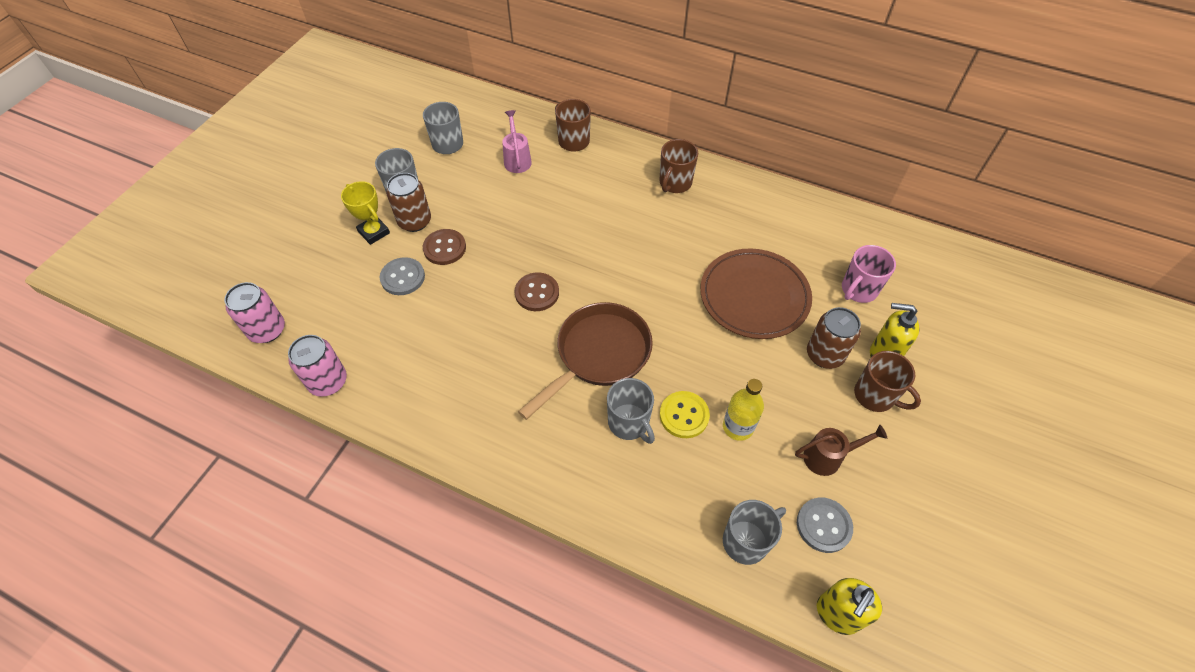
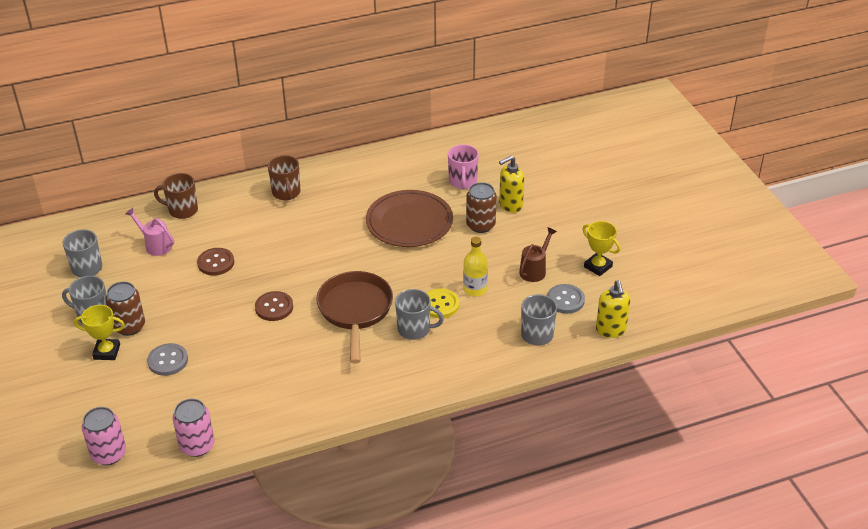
camera: 45 degrees left, 15 degrees down
brown button [423,229,466,265] -> brown button moved to [197,248,234,276]
brown mug [854,351,921,412] -> none
none -> yellow trophy [582,221,621,276]

